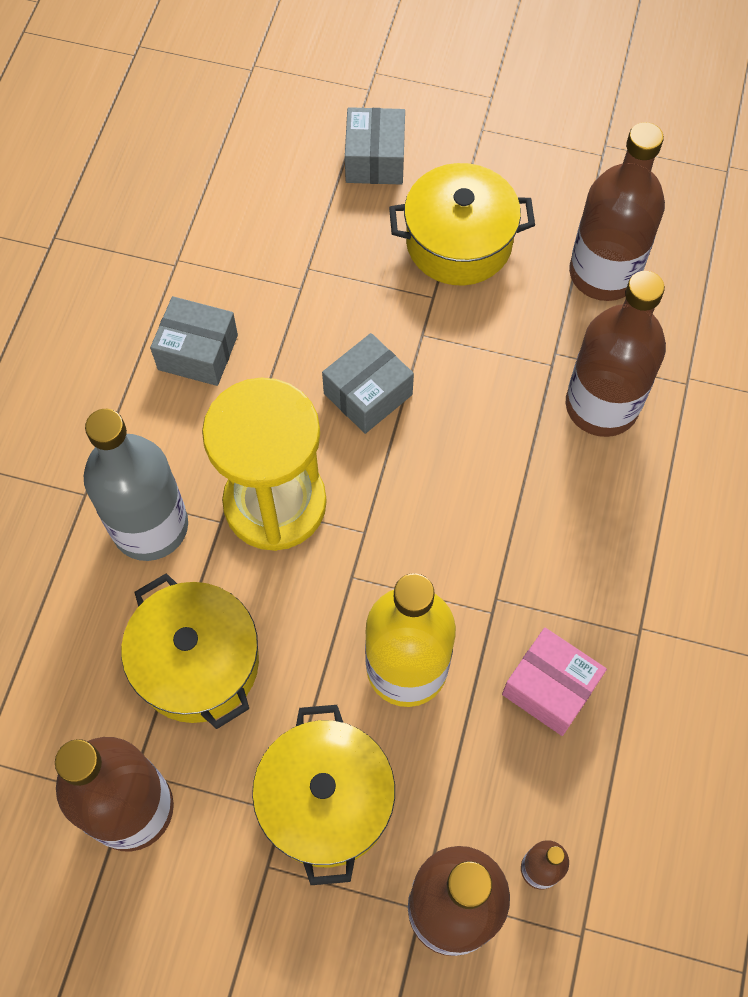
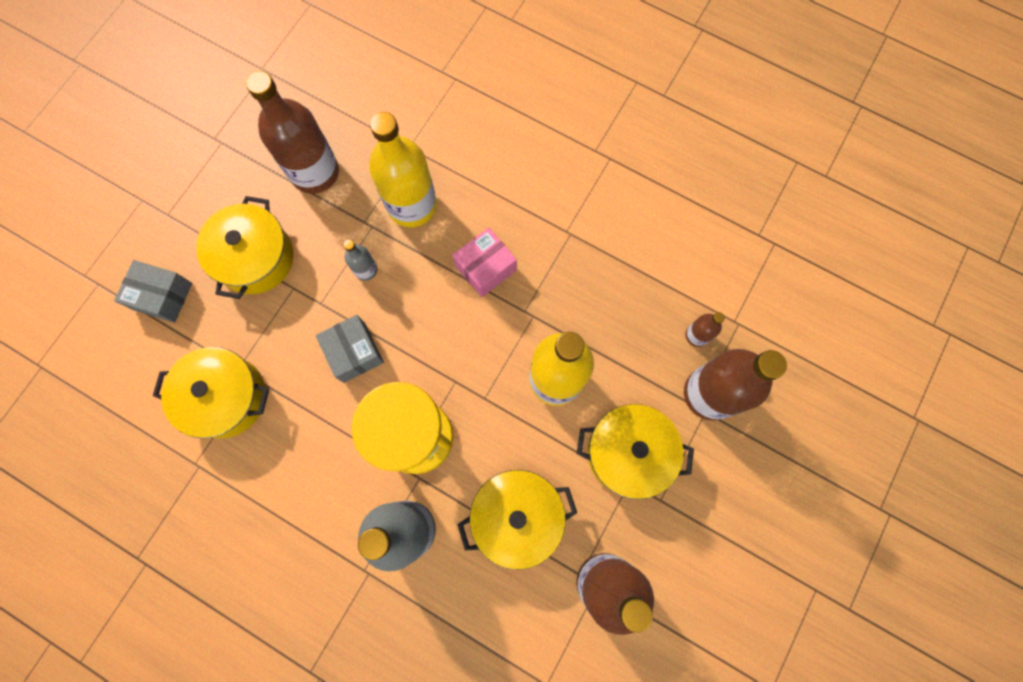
camera: 75 degrees left, 10 degrees up
grey box [150,296,238,386] -> none
pink box [502,628,607,736] -> pink box moved to [452,227,517,297]
brown bottle [566,271,666,437] -> yellow bottle [369,112,437,228]
none -> yellow pot [153,347,269,439]
none -> grey bottle [344,240,377,281]

